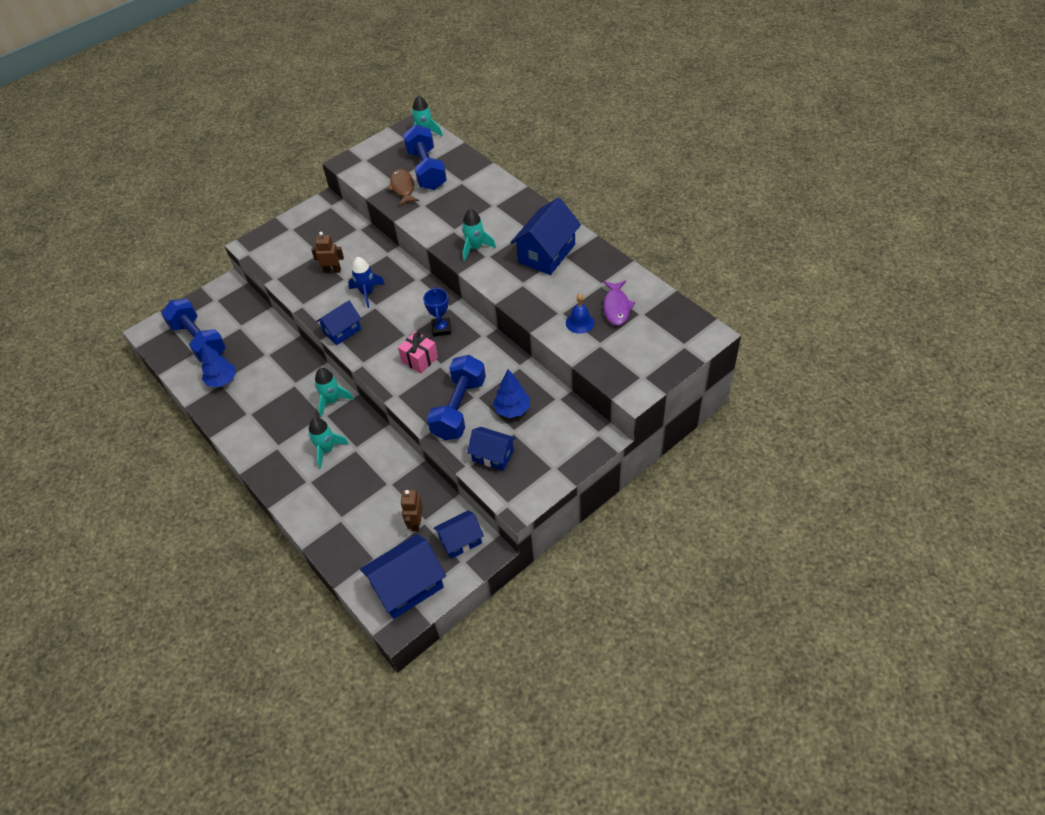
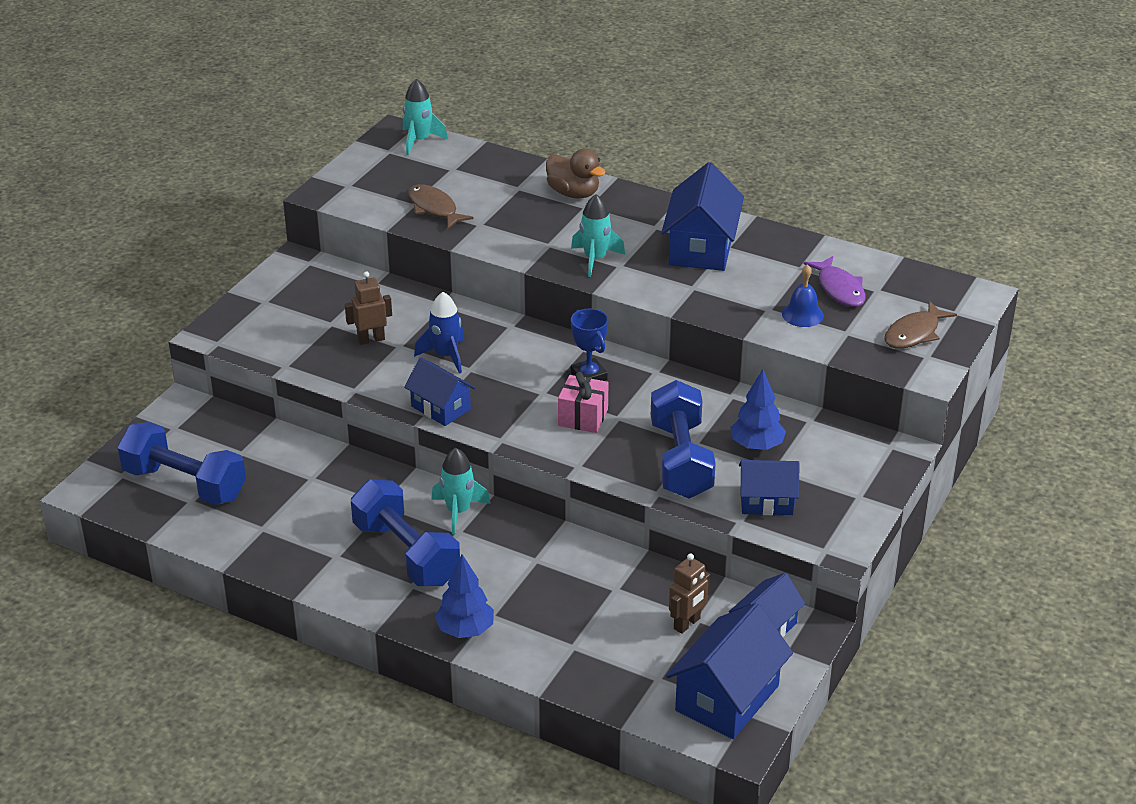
camera: 25 degrees left, 15 degrees down
blue tree [201,342,236,387] -> blue tree moved to [435,554,494,638]
turquoise rocket [308,417,349,469] -> none
blue house [316,301,361,345] -> blue house turned 75 degrees counterclockwise [404,357,476,426]
brown robot [400,490,423,532] -> brown robot turned 120 degrees counterclockwise [669,553,710,634]
blue dumbbell [403,125,447,190] -> blue dumbbell moved to [351,479,460,586]
none -> brown duck [546,149,606,199]
none -> brown fish [884,301,957,349]

